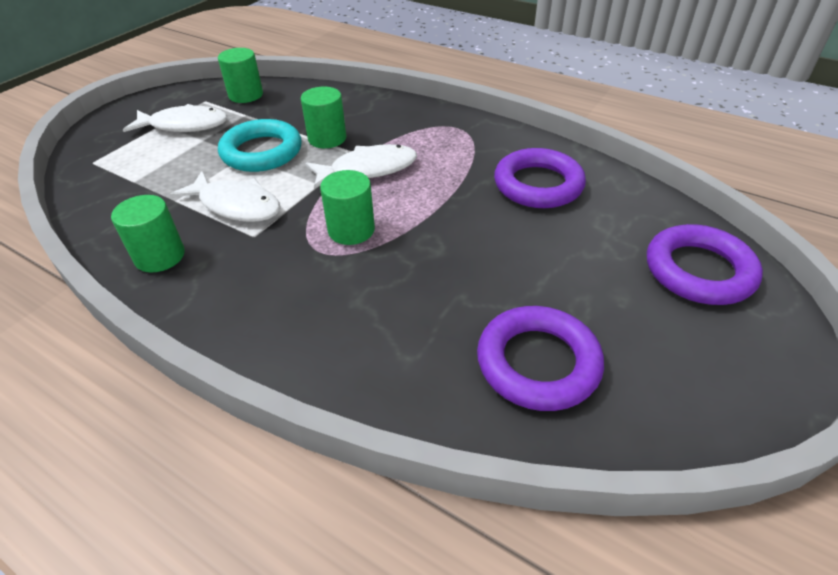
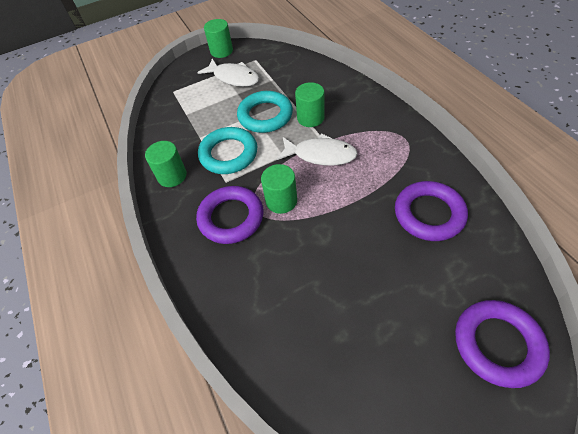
camera: 35 degrees right, 10 degrees up
white fish [170,171,280,222] -> turquoise ring [198,127,257,174]
green cylinder [218,48,263,103] -> green cylinder moved to [204,19,233,58]
purple ring [477,306,604,411] -> purple ring moved to [196,186,263,244]

